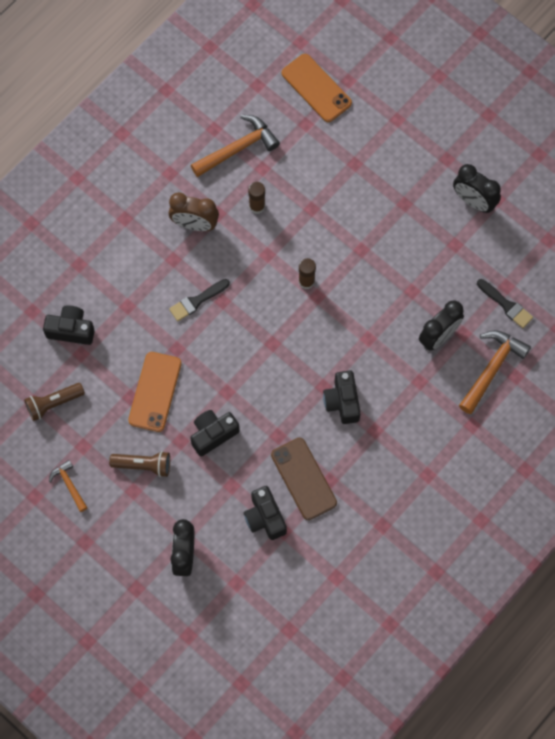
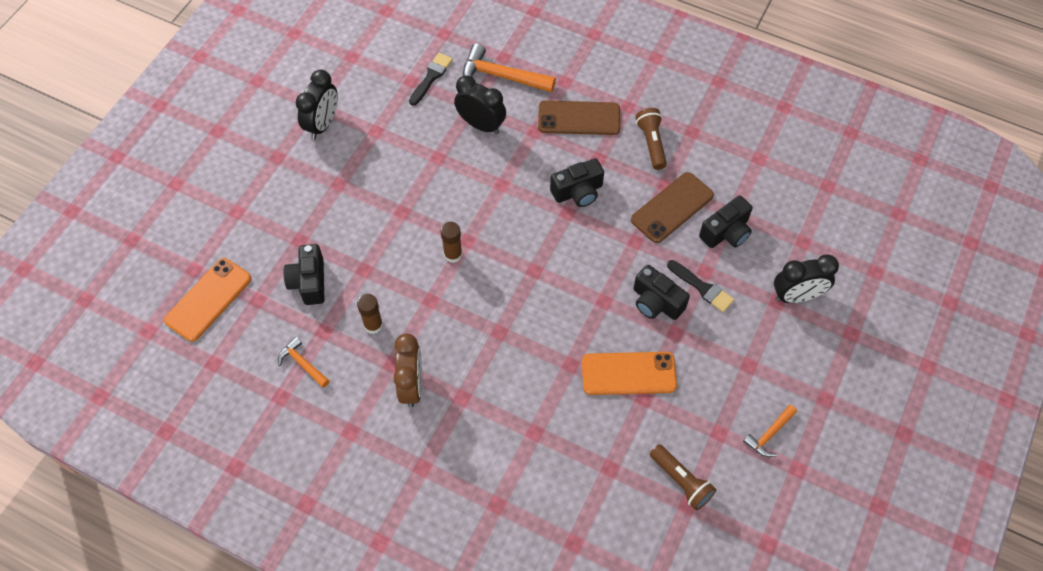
camera: 105 degrees left, 10 degrees down
black camera [43,305,95,345] -> black camera moved to [284,244,324,305]
brown flashlight [109,451,170,477] -> brown flashlight moved to [636,108,667,170]
black brush [169,279,230,321] -> black brush moved to [667,260,734,312]
orange hammer [191,115,280,177] -> orange hammer [278,337,330,388], size x0.56
none -> brown phone [538,100,620,135]

